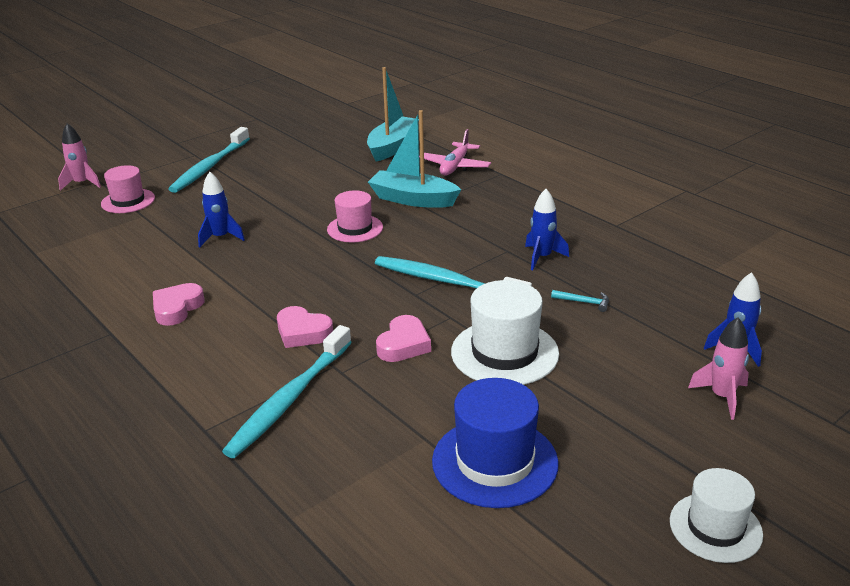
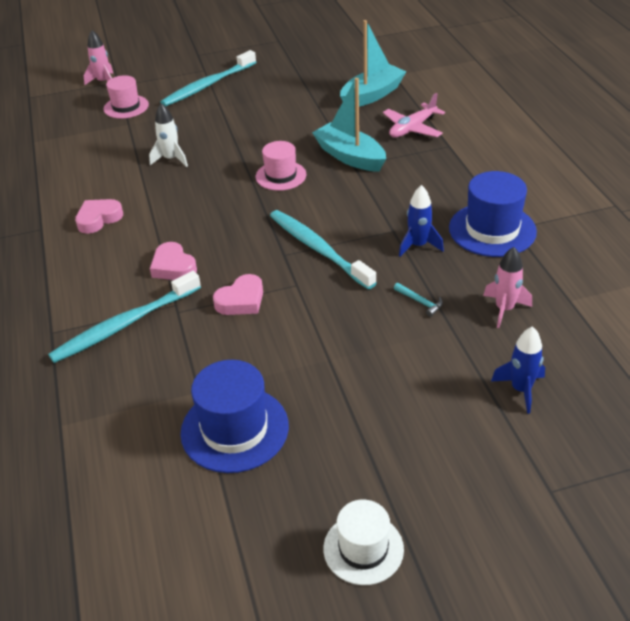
camera: 25 degrees right, 10 degrees up
blue rocket [198,172,245,247] -> white rocket [149,103,188,167]
white hat [451,280,559,385] -> none
pink rocket [688,317,749,420] -> pink rocket moved to [483,247,532,328]
none -> blue hat [449,171,537,257]

